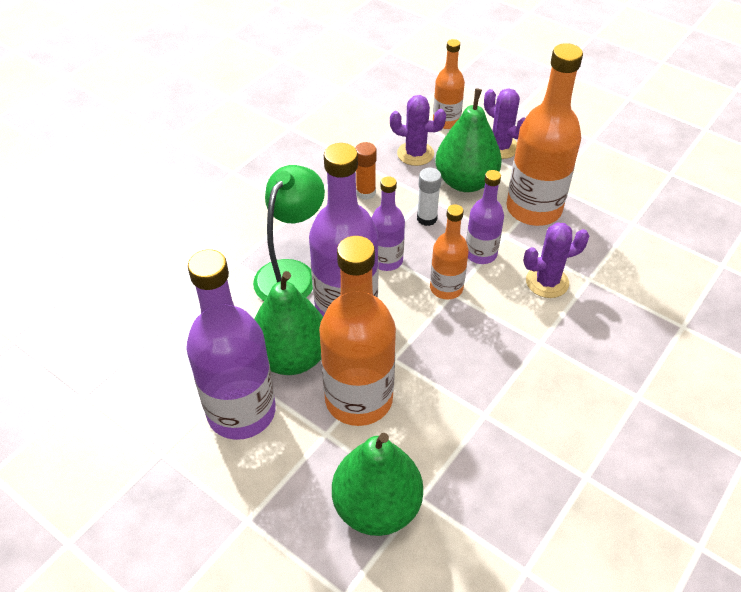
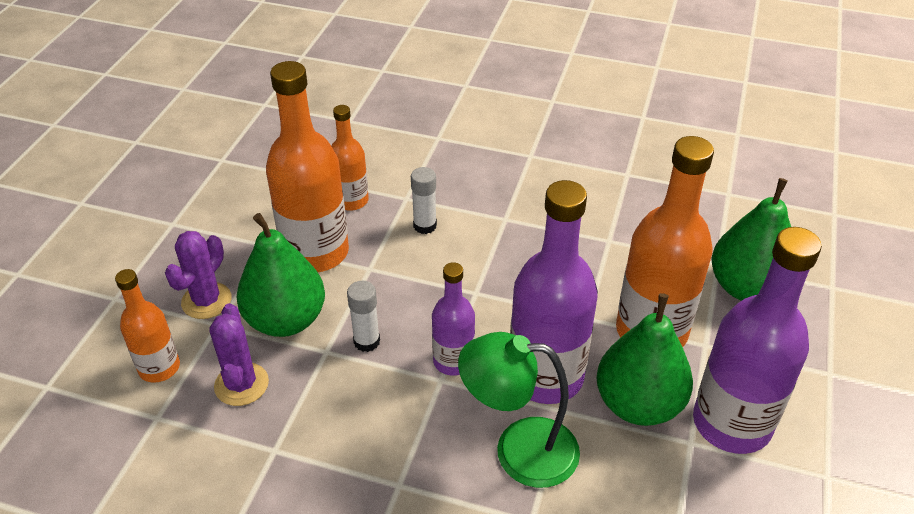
camera: 110 degrees left, 5 degrees down
orange glue stick [355,142,377,200] -> none
orange bottle [430,204,469,299] -> orange bottle moved to [331,105,369,211]
purple bottle [466,170,504,264] -> none
purple cactus [523,222,589,298] -> white glue stick [411,167,437,234]

